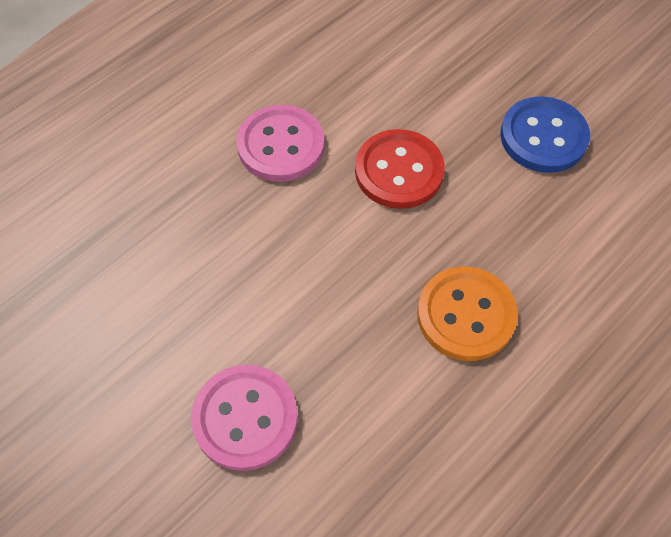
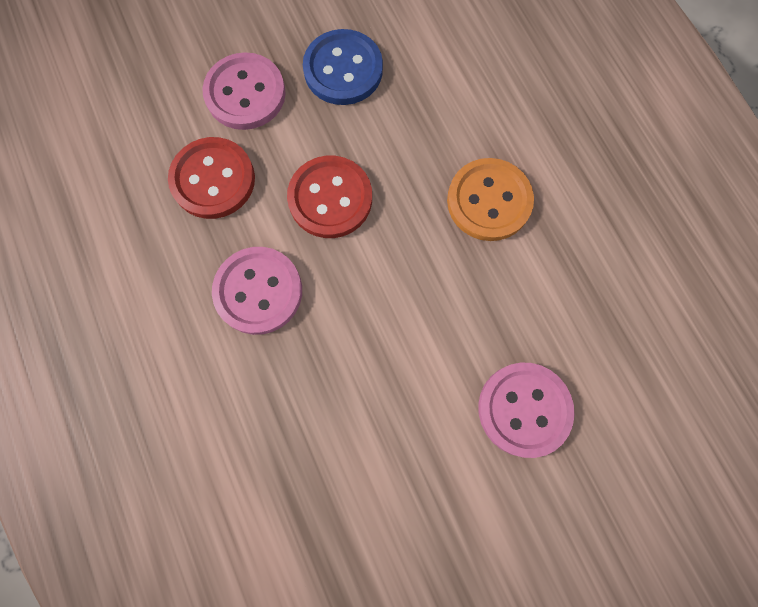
camera: 70 degrees left, 15 degrees up
none -> red button [168,137,255,219]
none -> pink button [202,52,286,130]

